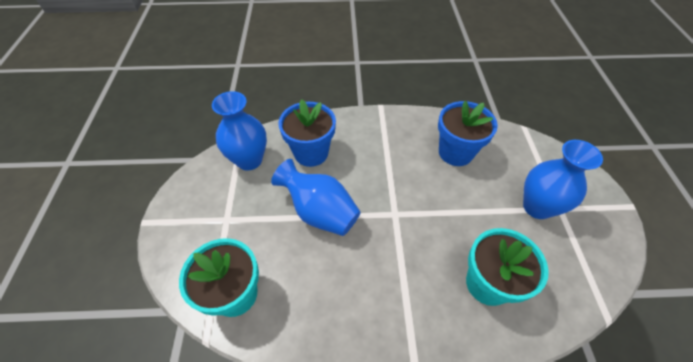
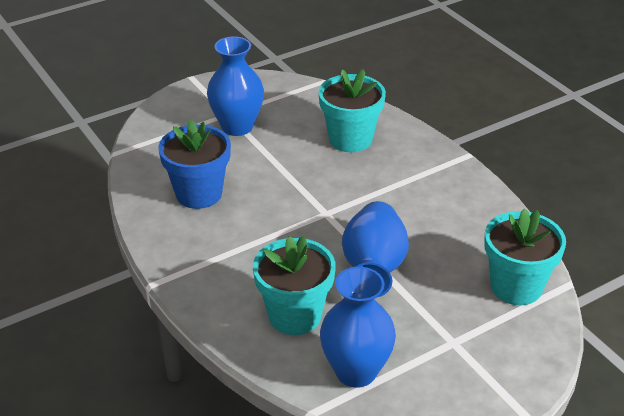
camera: 120 degrees left, 15 degrees down
blue flower pot [278,99,336,167] -> turquoise flower pot [253,236,336,335]

